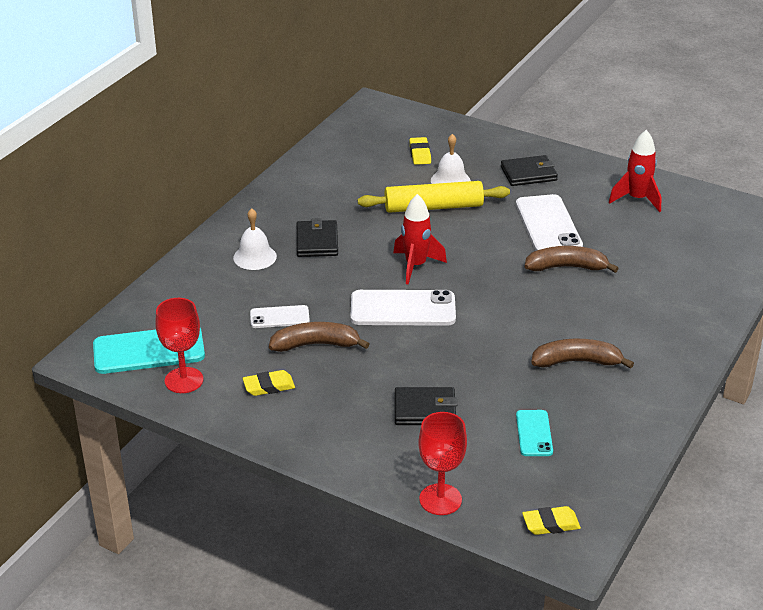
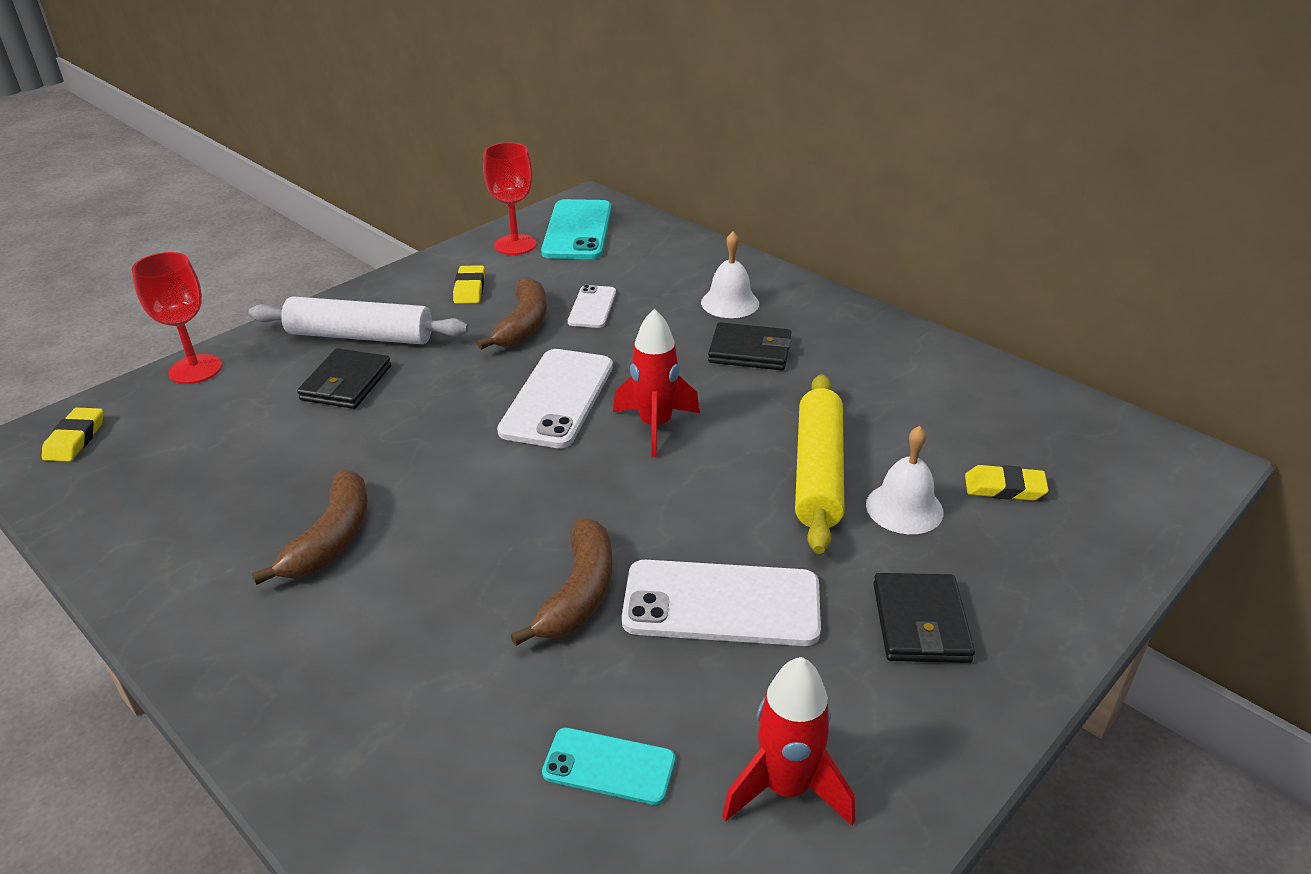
camera: 105 degrees right, 0 degrees up
turquoise phone [516,410,553,456] -> turquoise phone moved to [542,728,675,805]
none -> white rolling pin [249,296,468,344]

